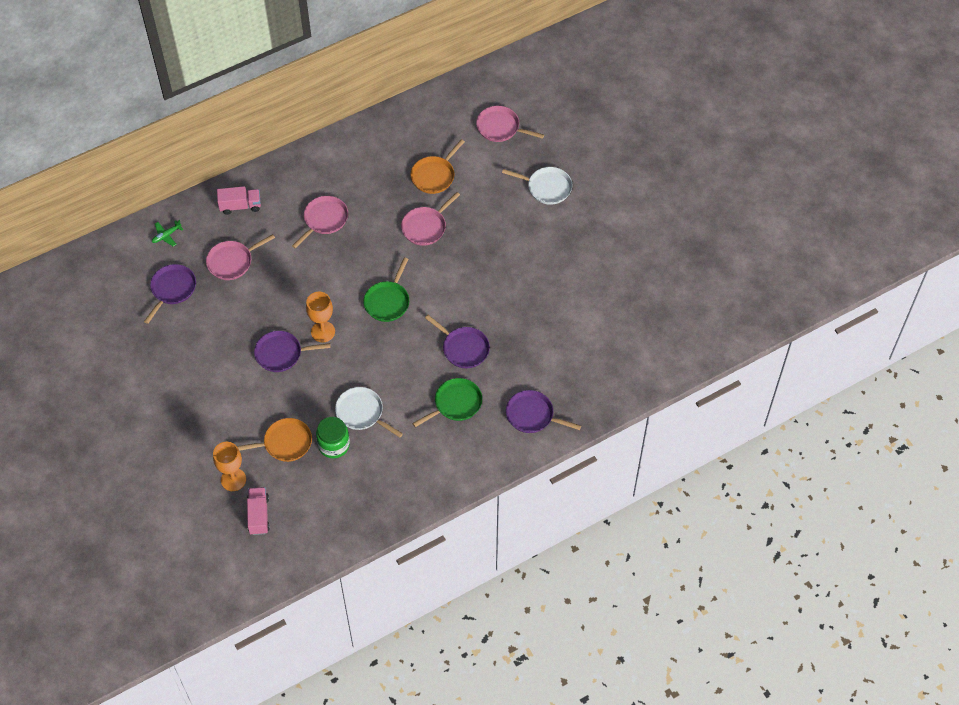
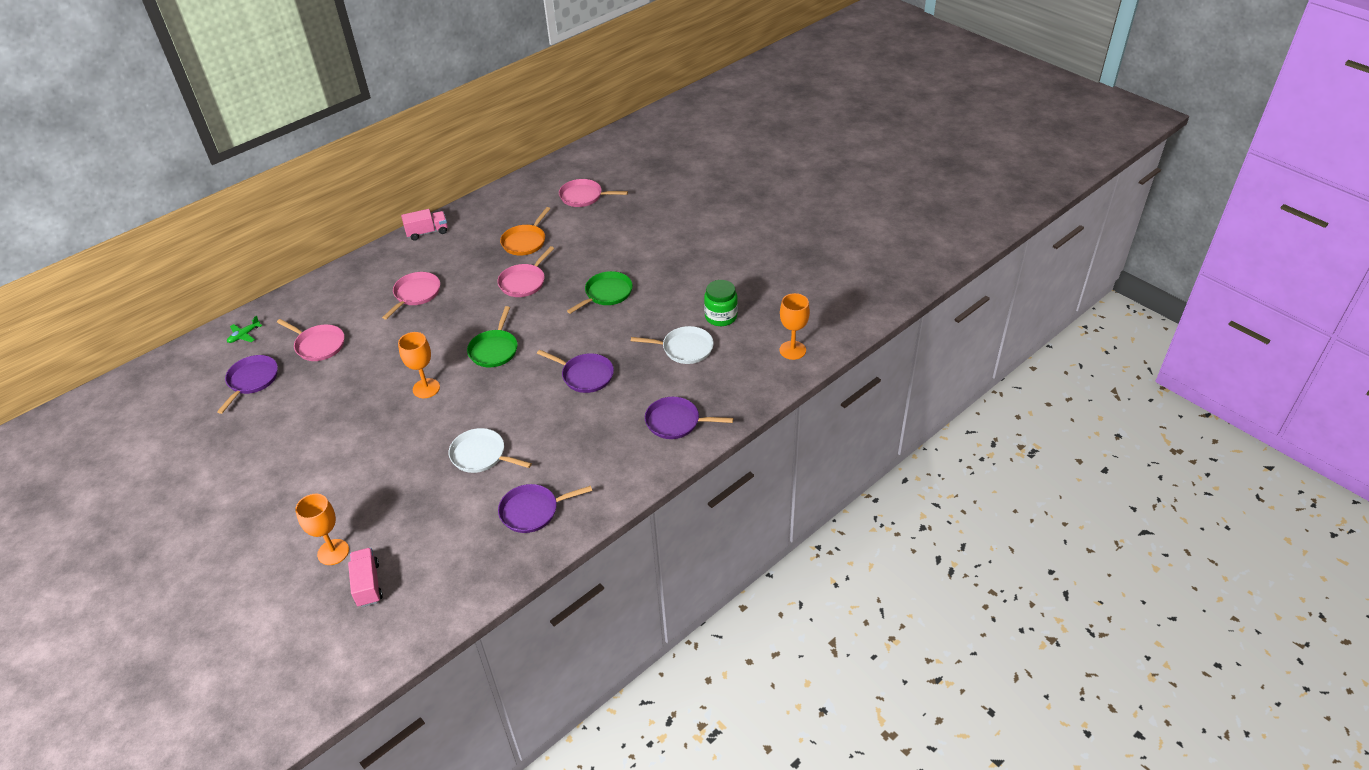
camera: 10 degrees left, 15 degrees down
pink pan [206,234,275,280] -> pink pan turned 105 degrees counterclockwise [277,319,344,361]
pink truck [217,186,261,215] -> pink truck moved to [401,209,448,241]
orange pan [237,418,312,462] -> none
purple pan [254,331,331,372] -> purple pan moved to [498,484,592,533]
green jar [316,417,350,458] -> green jar moved to [704,280,738,326]
green pan [412,378,482,427] -> green pan moved to [567,271,633,314]
white pan [502,167,572,205] -> white pan moved to [631,326,714,364]
none -> orange goblet [780,293,810,360]

